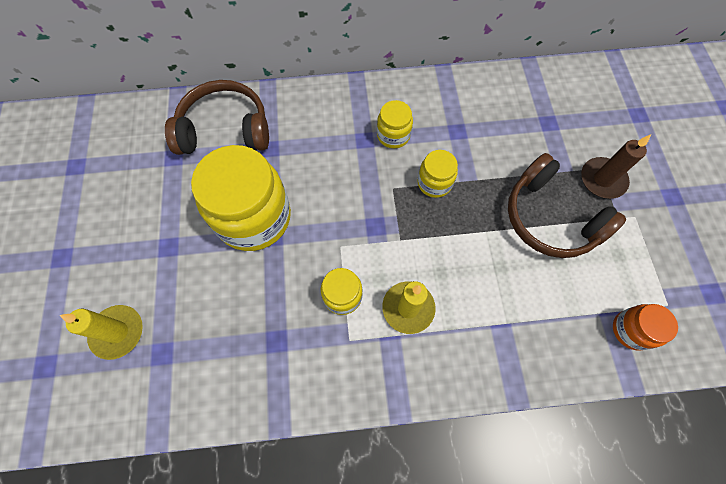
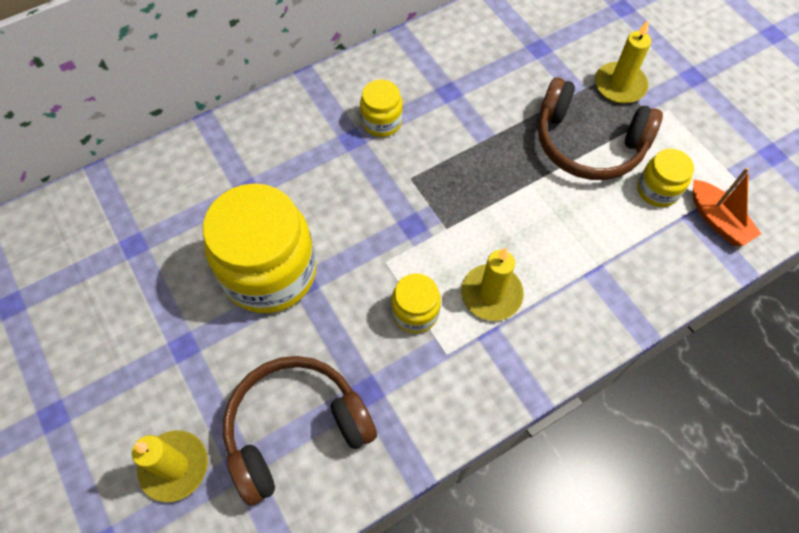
camera: 25 degrees left, 5 degrees down
brown headphones [165,80,269,155] -> brown headphones moved to [223,356,377,506]
yellow jar [418,150,458,198] -> yellow jar moved to [637,149,694,207]
brown candle [581,135,651,199] -> yellow candle [595,19,651,104]
orange jar [613,304,678,350] -> orange boat [693,167,761,246]

